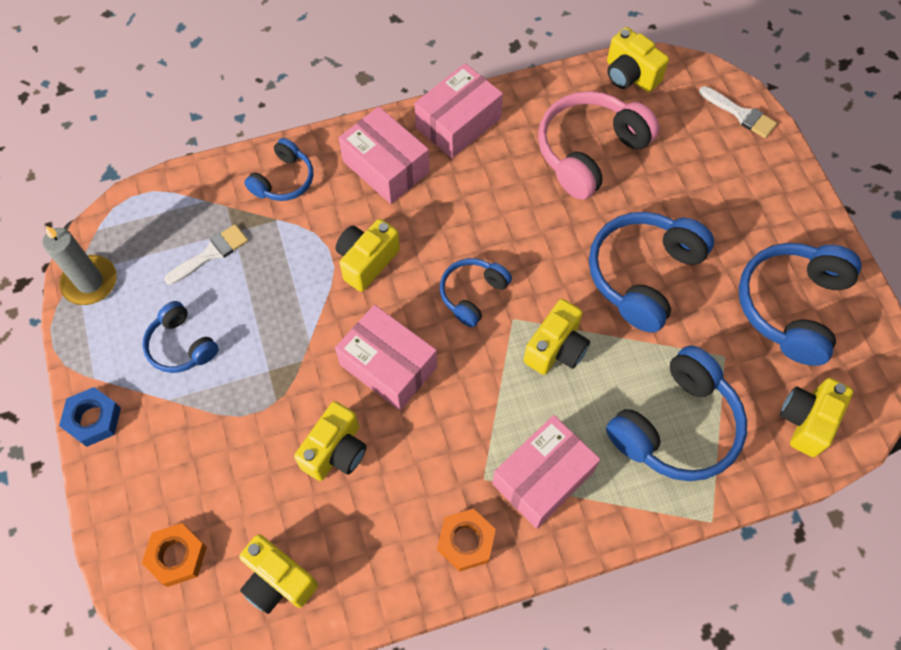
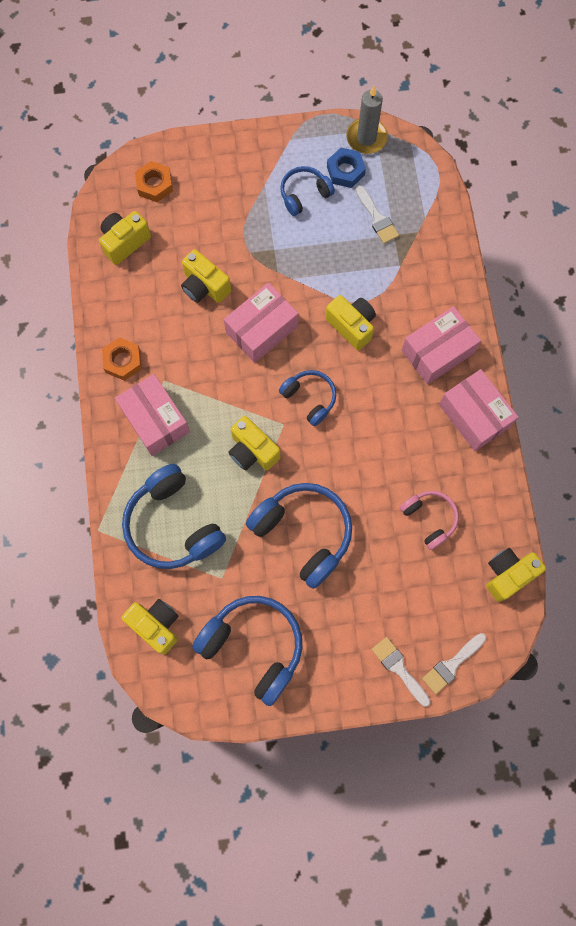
camera: 100 degrees right, 10 degrees up
blue nut [59,387,121,447] -> blue nut moved to [327,148,366,188]
blue headphones [244,138,313,201] -> none
pink headphones [538,91,660,200] -> pink headphones [400,491,459,550], size x0.57
none -> white brush [372,637,431,707]

